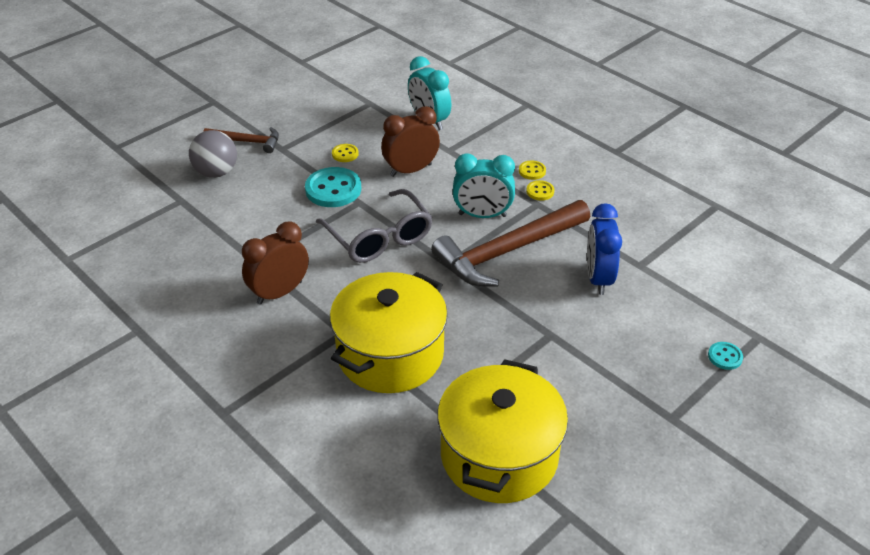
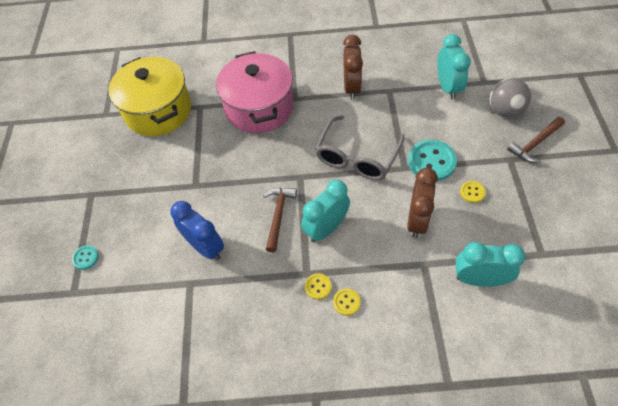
camera: 135 degrees right, 15 degrees up
grey glasses [316,189,433,263] -> grey glasses turned 75 degrees counterclockwise [315,115,405,180]
yellow pot [330,272,448,393] -> pink pot [216,51,293,133]
brown hammer [431,200,590,287] -> brown hammer [263,188,297,253], size x0.52
none -> turquoise clock [437,34,471,100]

